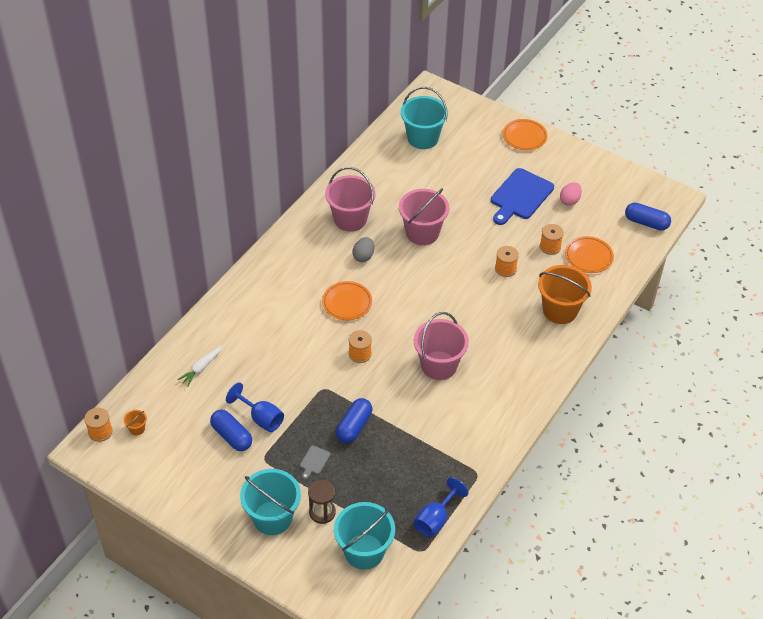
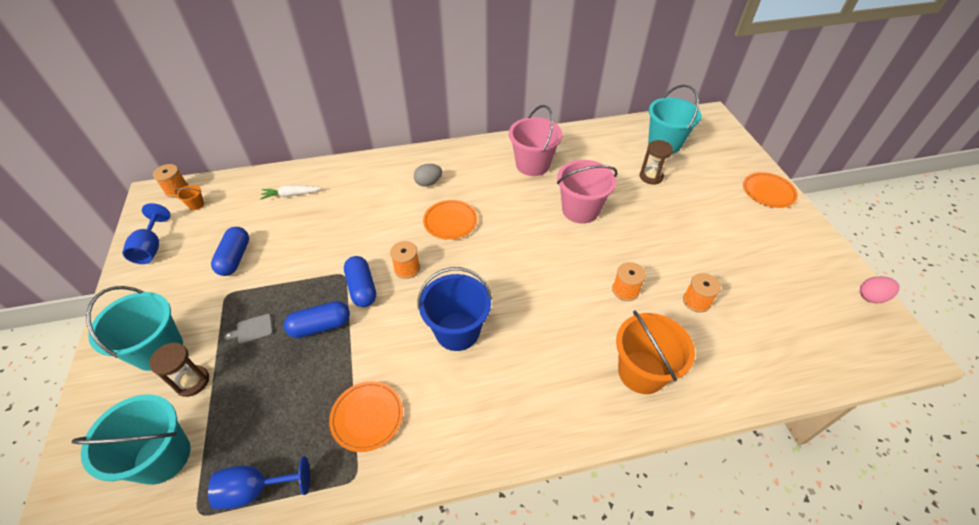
camera: 45 degrees right, 0 degrees up
blue goblet [226,382,284,432] -> blue goblet moved to [122,203,171,264]
grey egg [352,237,374,262] -> grey egg moved to [414,164,442,187]
pink bucket [414,312,469,380] -> blue bucket [418,267,492,351]
blue cutting board [491,168,554,225] -> none
pink egg [560,182,582,206] -> pink egg moved to [860,276,899,303]
orange plate [565,236,614,273] -> orange plate moved to [329,381,403,452]
blue capsule [625,203,671,230] -> blue capsule moved to [344,256,376,307]
none -> brown hourglass [640,140,673,185]

